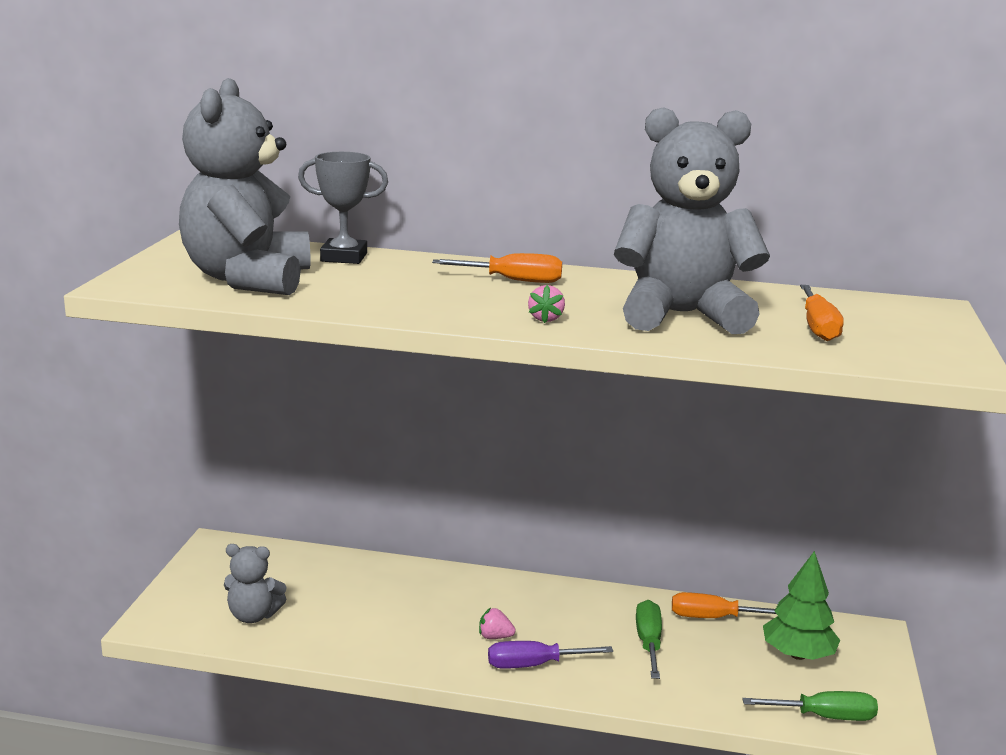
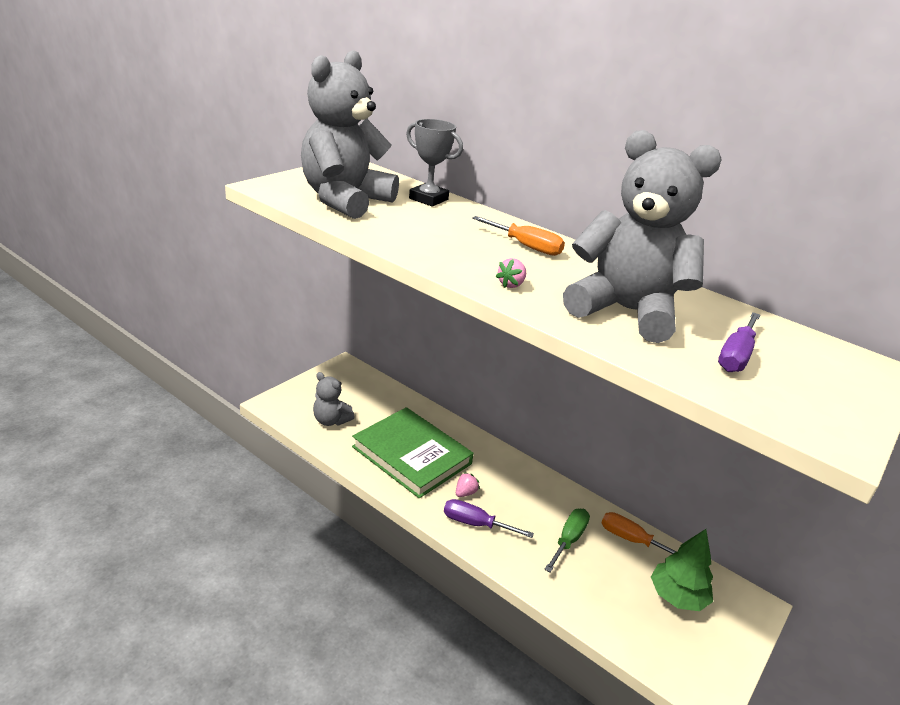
camera: 25 degrees right, 10 degrees up
pink strawberry [479,608,516,639] -> pink strawberry turned 90 degrees clockwise [456,472,480,497]
green screwdriver [742,691,878,721] -> none
orange screwdriver [800,285,844,341] -> purple screwdriver [718,312,760,372]
none -> green book [352,407,474,498]

